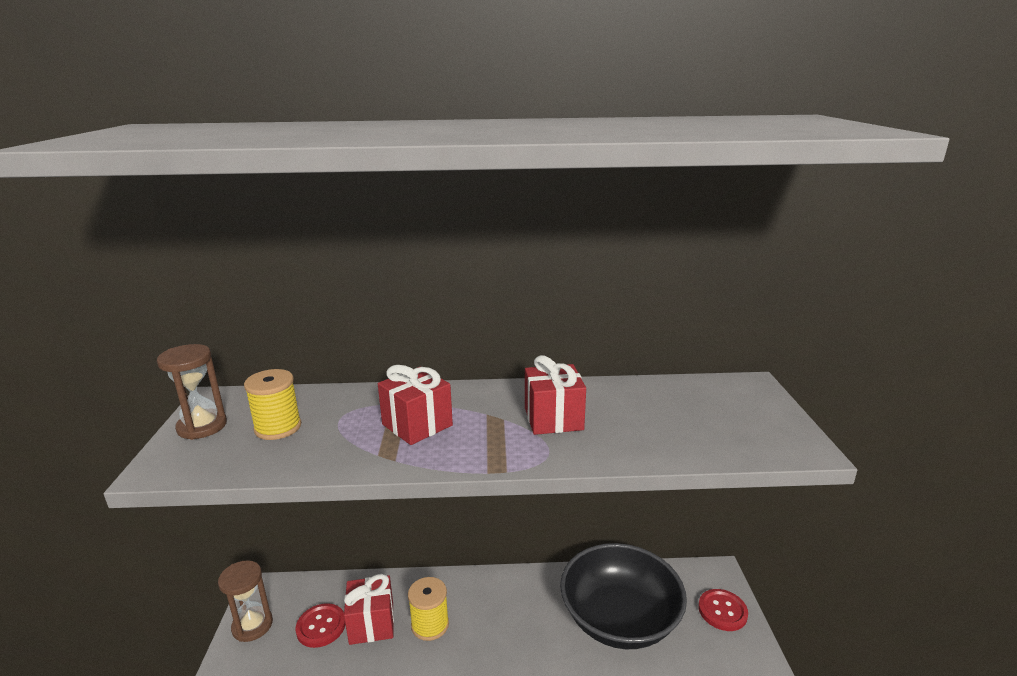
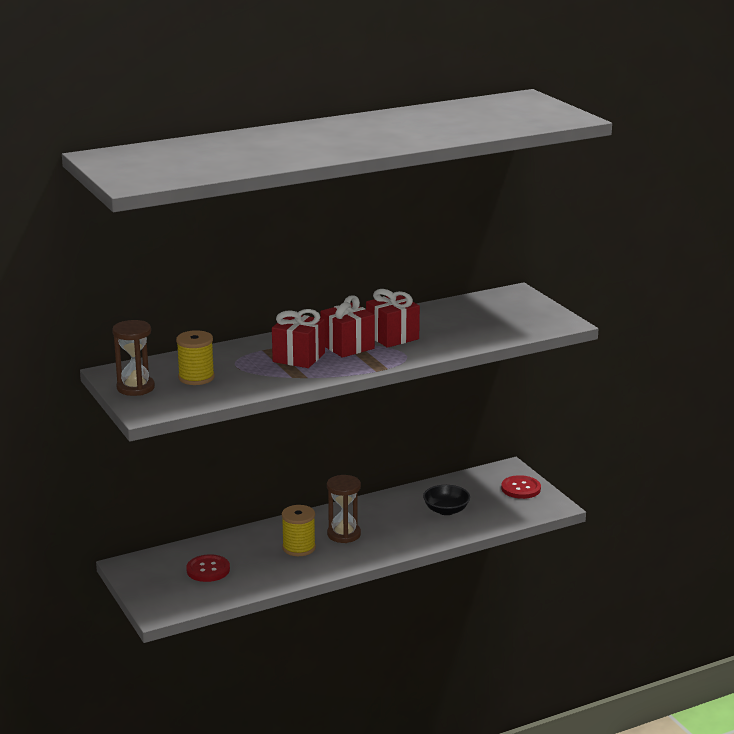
camera: 25 degrees left, 0 degrees up
brown hourglass [218,560,273,642] -> brown hourglass moved to [327,475,361,543]
red gift [344,574,394,645] -> red gift moved to [320,295,375,358]
black bowl [560,543,687,649] -> black bowl [423,485,470,515], size x0.46

